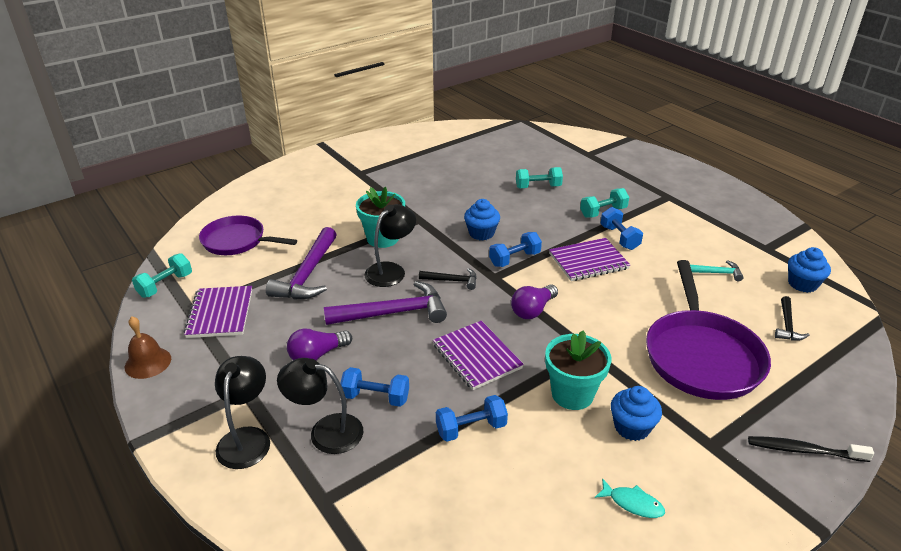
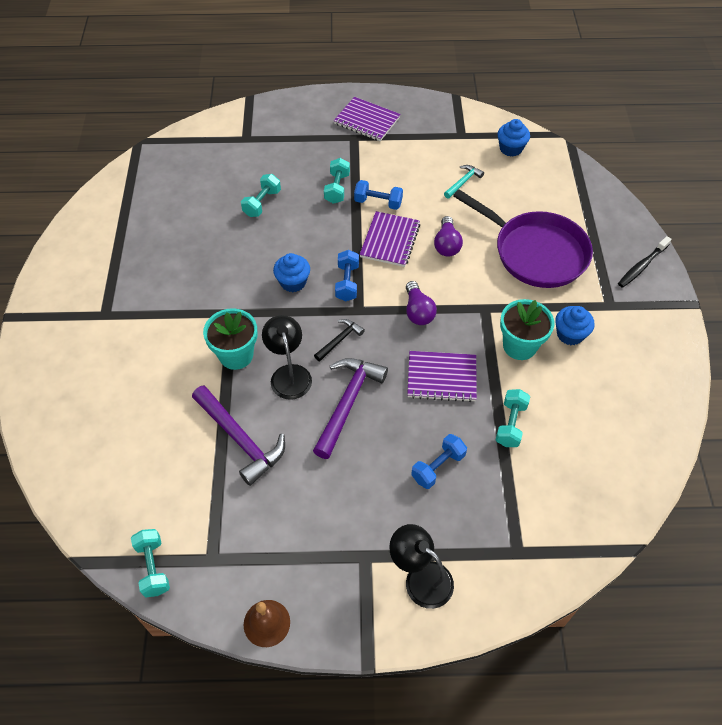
camera: 55 degrees left, 20 degrees up
purple notebook [184,286,252,338] -> purple notebook moved to [334,97,401,141]
purple pan [199,216,297,255] -> none
black lamp [277,358,363,454] -> none
purple light bulb [287,328,352,360] -> purple light bulb moved to [434,216,463,257]
blue dumbbell [436,395,508,442] -> turquoise dumbbell [496,389,530,447]
turquoise fish [595,478,665,518] -> none
black hammer [775,296,809,341] -> none

